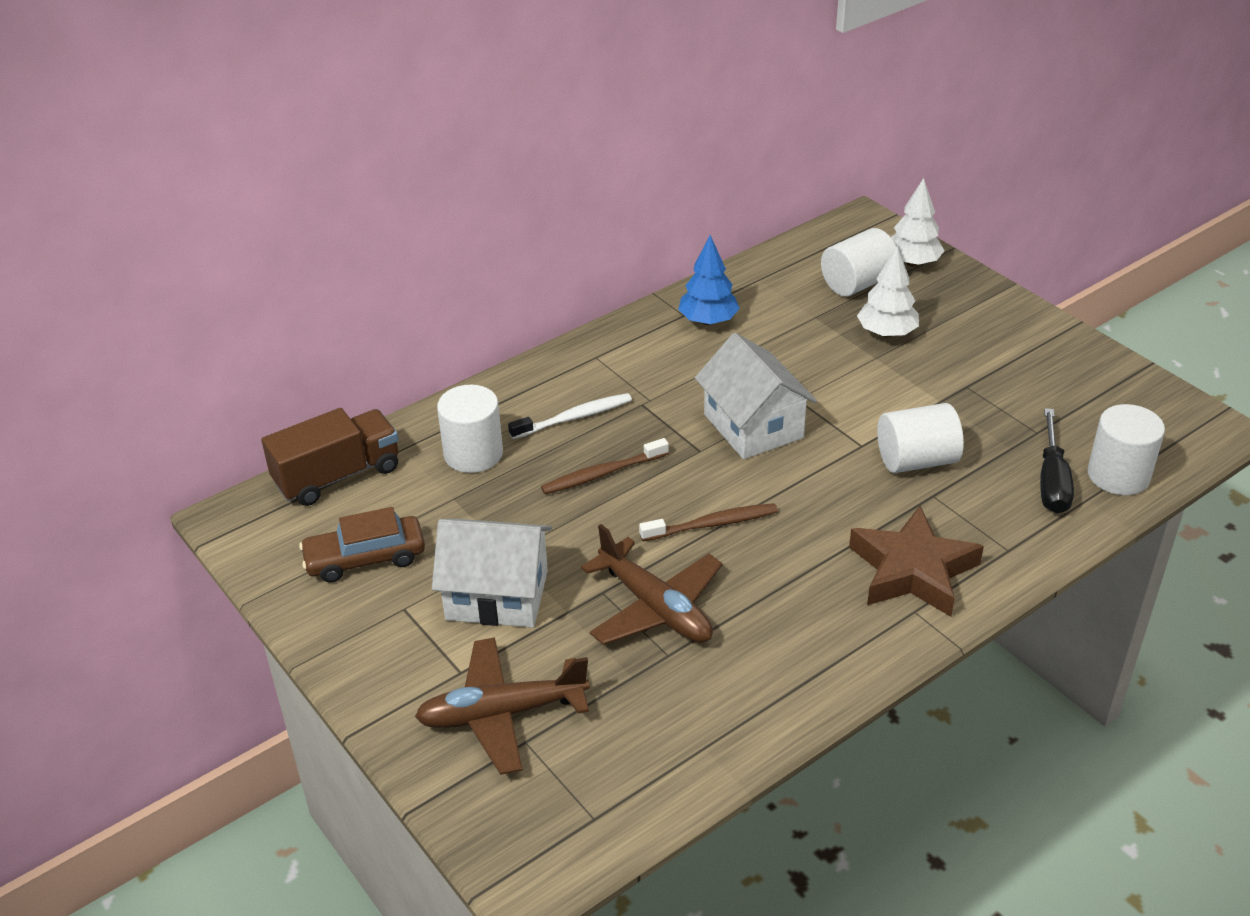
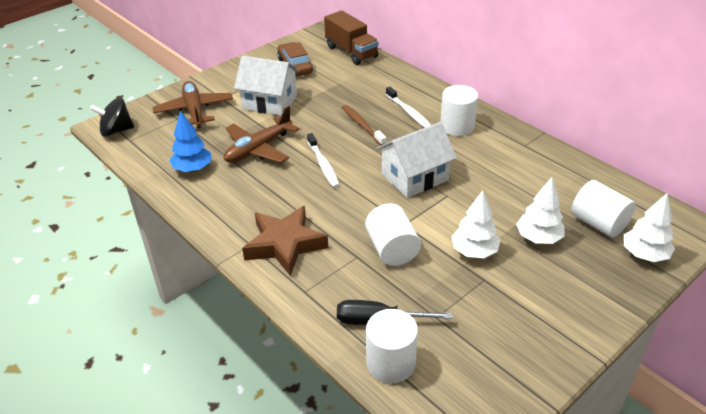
camera: 85 degrees right, 0 degrees up
white house [432,519,552,628] -> white house turned 75 degrees counterclockwise [234,56,300,116]
white cylinder [437,385,503,473] -> white cylinder moved to [440,85,478,136]
brown toothbrush [639,503,778,541] -> white toothbrush [307,133,339,188]
blue tree [678,235,740,325] -> blue tree moved to [169,111,211,172]
none -> black spinning top [90,98,134,137]
none -> white tree [452,190,500,258]

